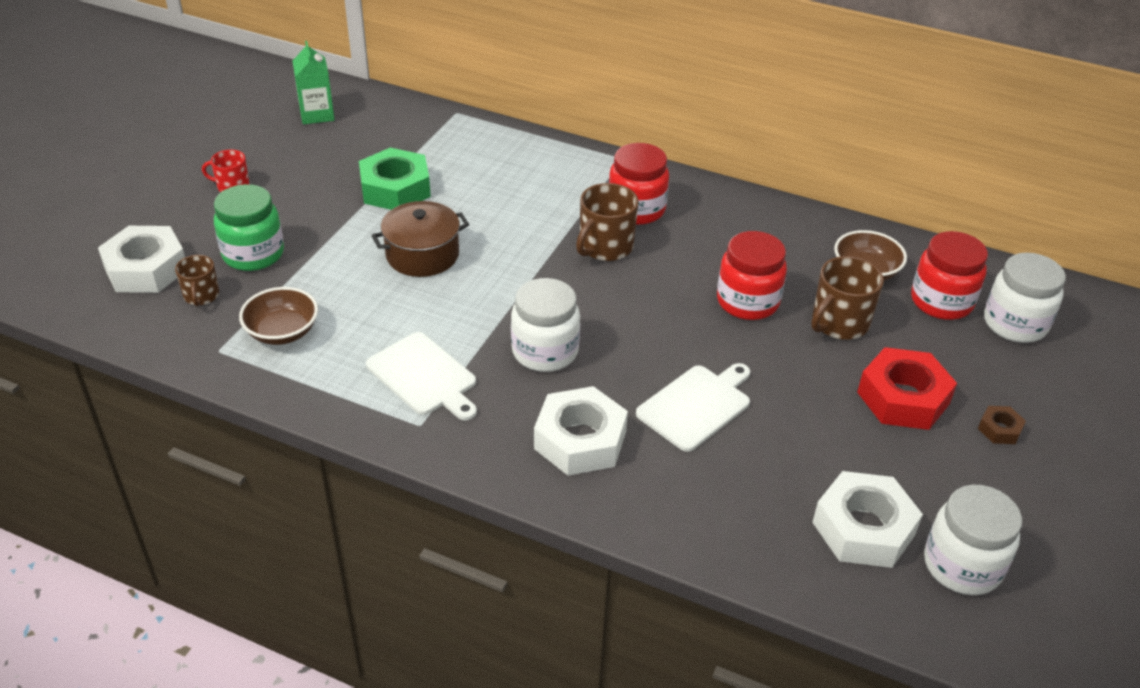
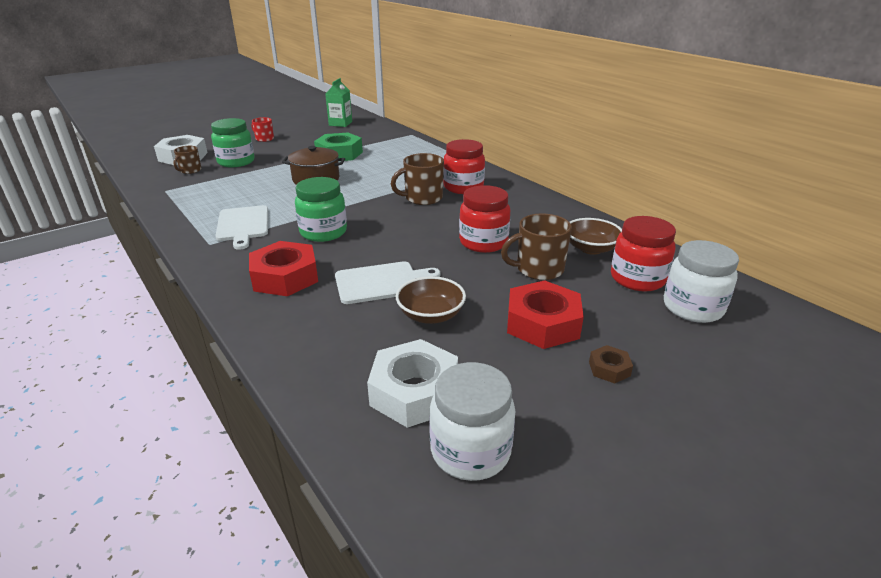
camera: 30 degrees right, 10 degrees down
brown bowl [239,287,318,345] -> brown bowl moved to [396,276,466,324]
white jar [511,278,580,372] -> green jar [295,177,347,242]
white nut [534,386,628,475] -> red nut [249,241,318,296]

